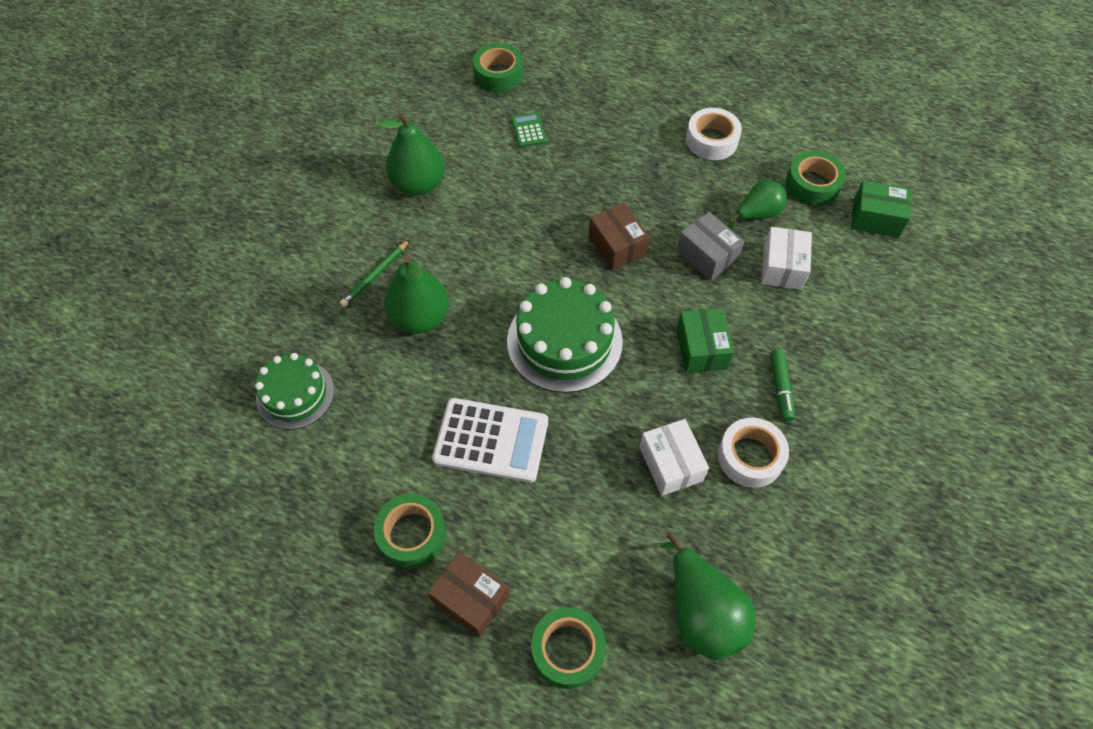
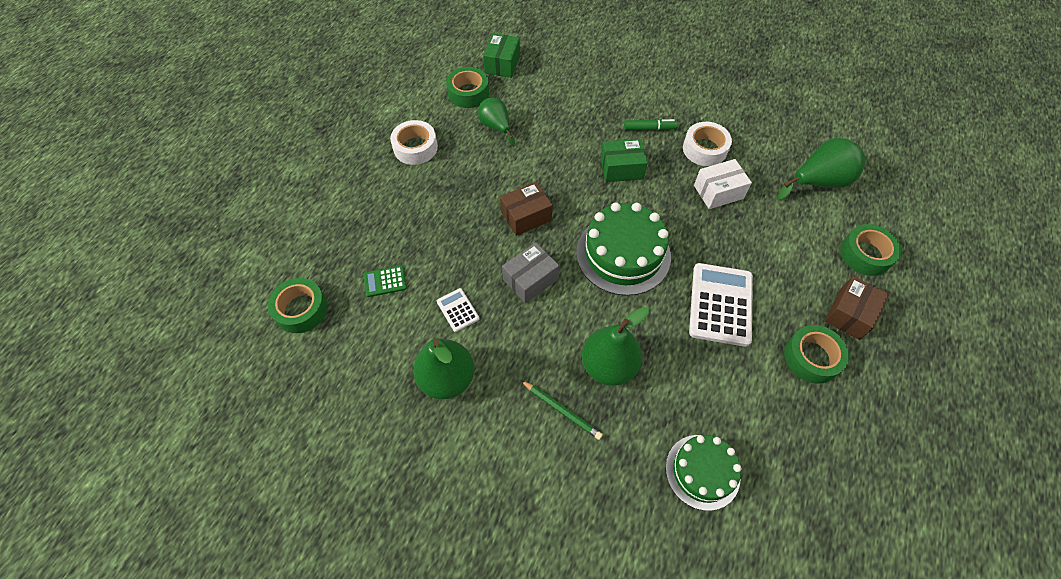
camera: 90 degrees left, 0 degrees up
grey box [677,212,745,281] -> grey box moved to [502,243,559,303]
white box [761,227,812,290] -> none
none -> white calculator [437,288,480,332]

